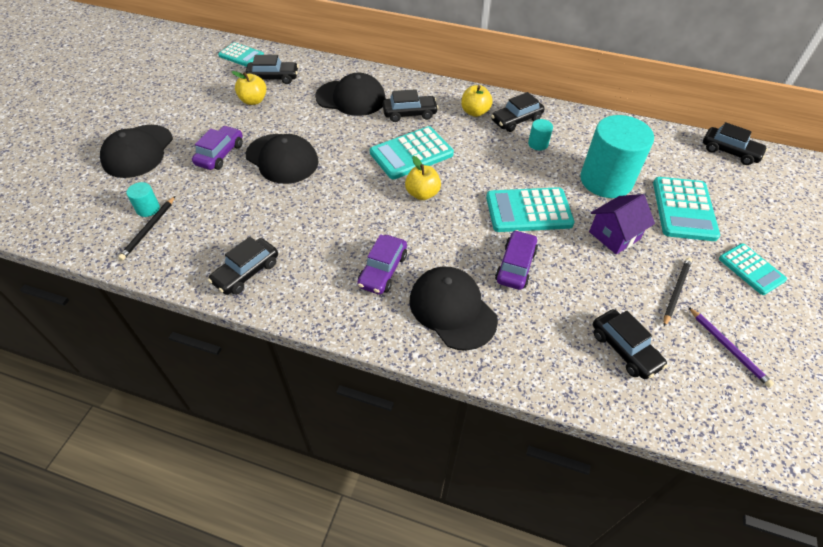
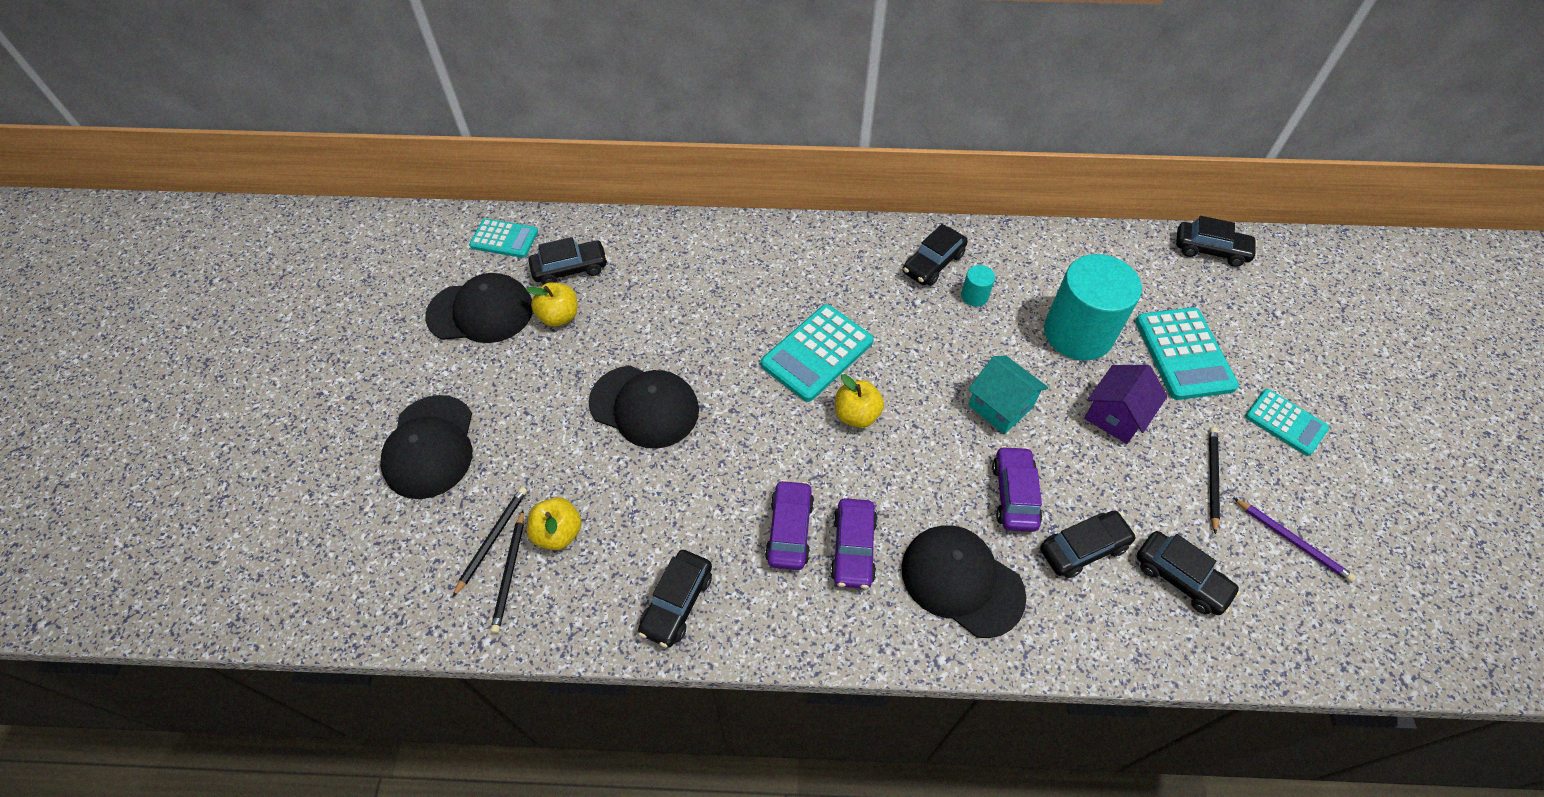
camera: 15 degrees left, 5 degrees up
turquoise cylinder [126,182,160,217] -> black pencil [453,487,527,597]
purple car [192,126,243,170] -> purple car moved to [765,480,814,570]
black cap [315,72,386,116] -> black cap moved to [425,273,533,343]
black car [383,89,439,122] -> black car moved to [1040,510,1137,578]
yellow apple [461,85,493,117] -> yellow apple moved to [527,497,582,550]
turquoise calculator [486,187,574,232] -> turquoise house [968,355,1048,434]

